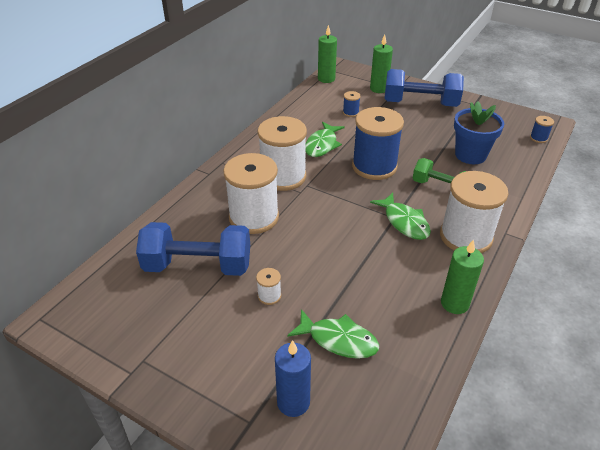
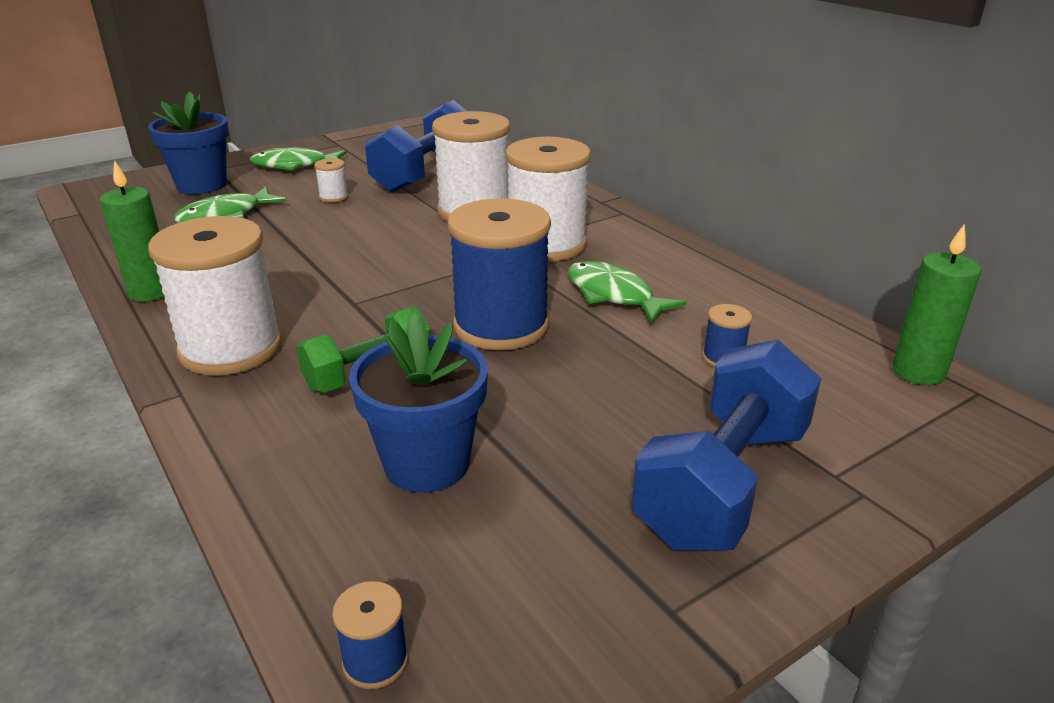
camera: 115 degrees right, 10 degrees down
blue candle [275,340,311,417] -> blue flower pot [148,91,229,194]
green candle [370,34,393,93] -> none
green fish [370,193,431,240] -> green fish moved to [250,147,347,171]

